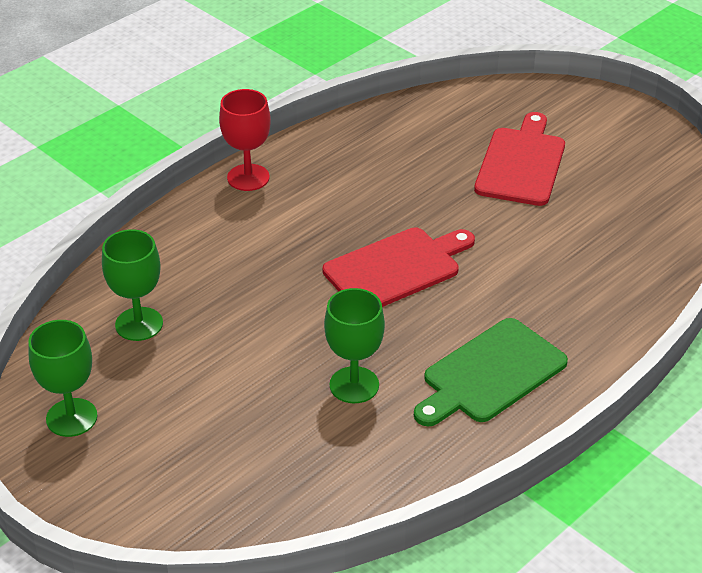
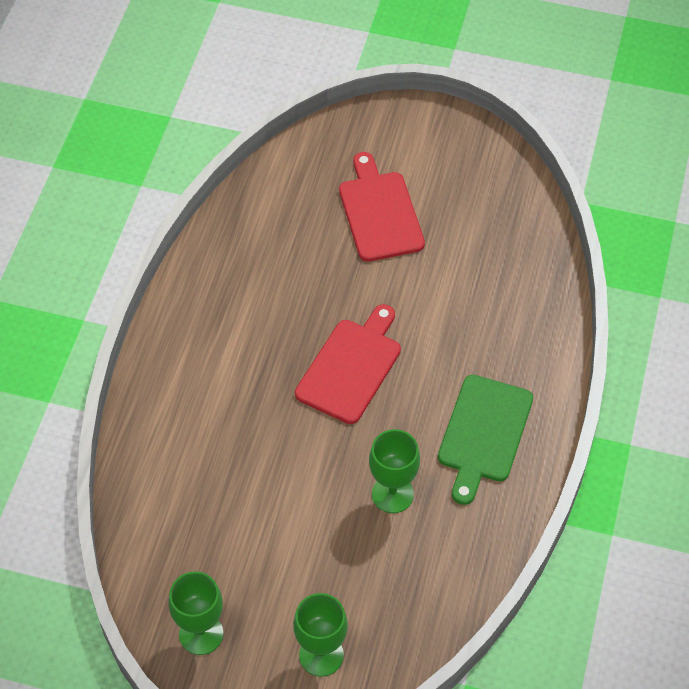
camera: 30 degrees left, 15 degrees up
green goblet [102,229,163,341] -> green goblet moved to [293,593,348,677]
red goblet [219,89,271,191] -> none

